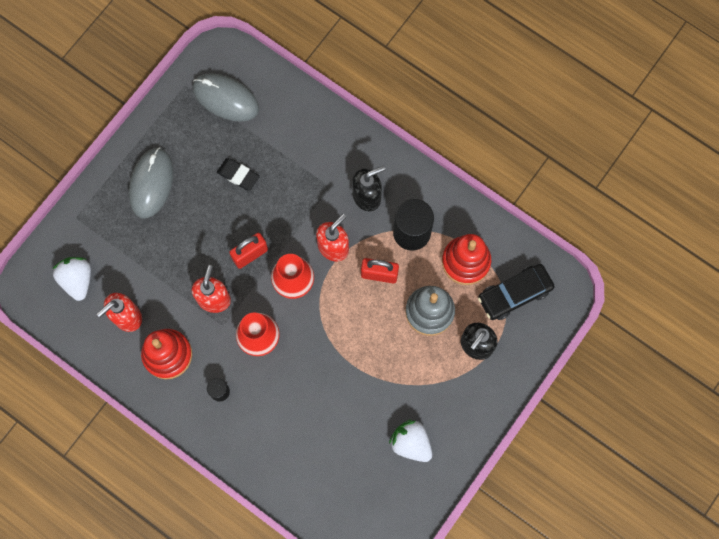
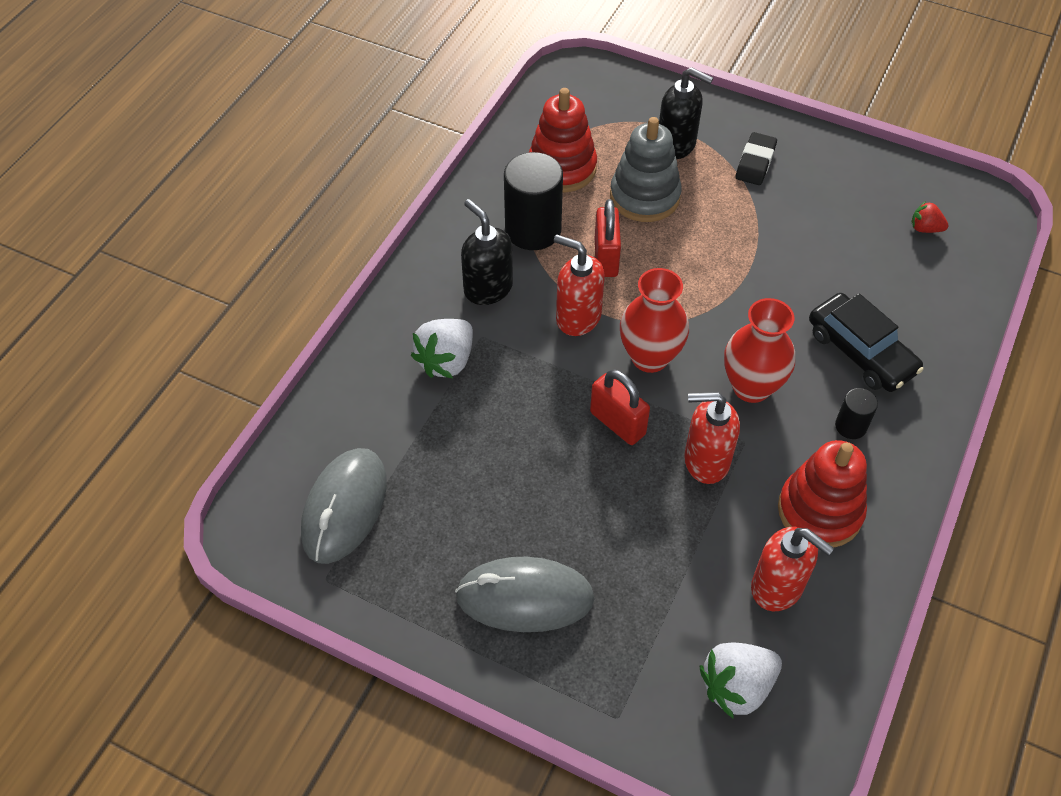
camera: 100 degrees left, 20 degrees down
black eraser [217,158,260,191] -> black eraser moved to [735,132,777,185]
white strawberry [389,419,432,462] -> white strawberry moved to [411,319,473,378]
black car [478,264,555,320] -> black car moved to [809,293,924,392]
none -> red strawberry [911,201,949,233]

